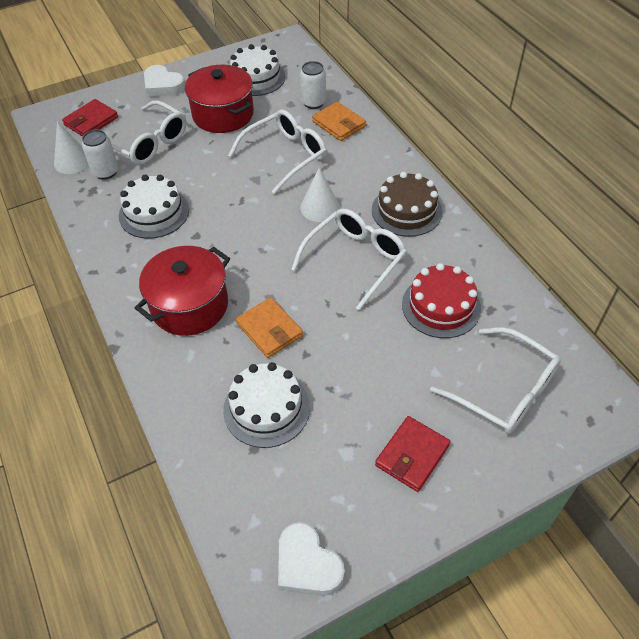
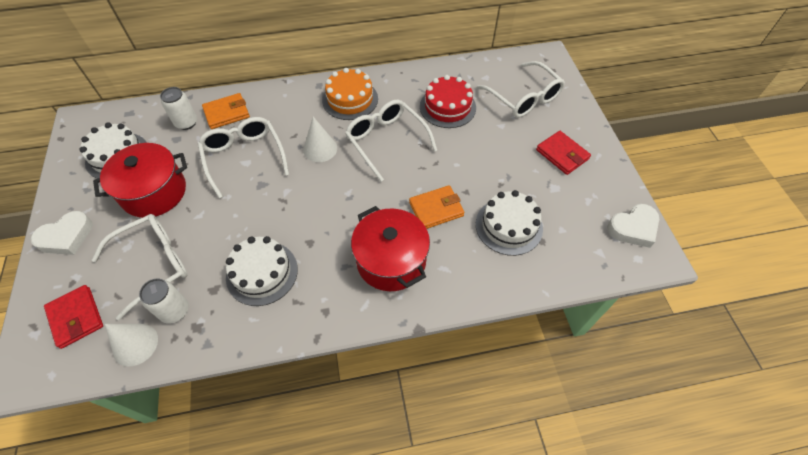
camera: 75 degrees left, 5 degrees up
brown cake [372,172,442,237] -> orange cake [322,68,378,120]
white glasses [430,327,561,434] -> white glasses turned 90 degrees clockwise [476,61,565,118]

